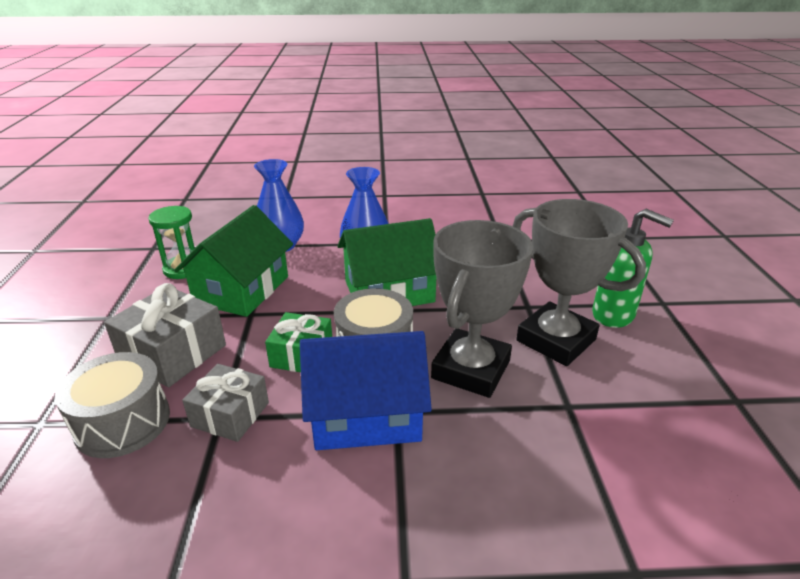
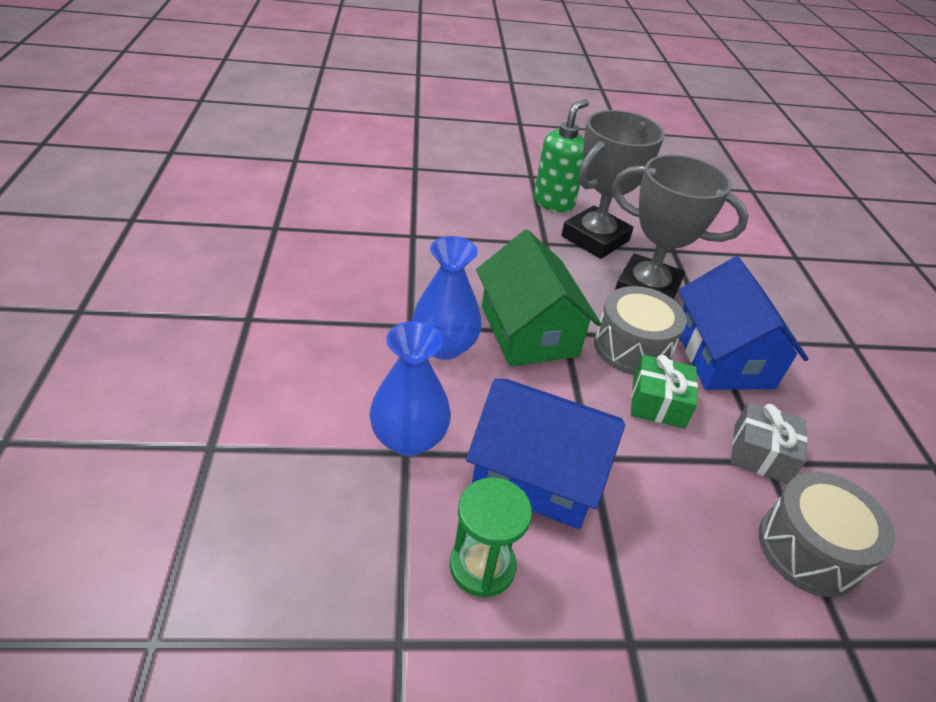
camera: 95 degrees left, 10 degrees up
grey gift [104,283,226,387] -> none
green house [174,205,293,317] -> blue house [466,379,625,529]

